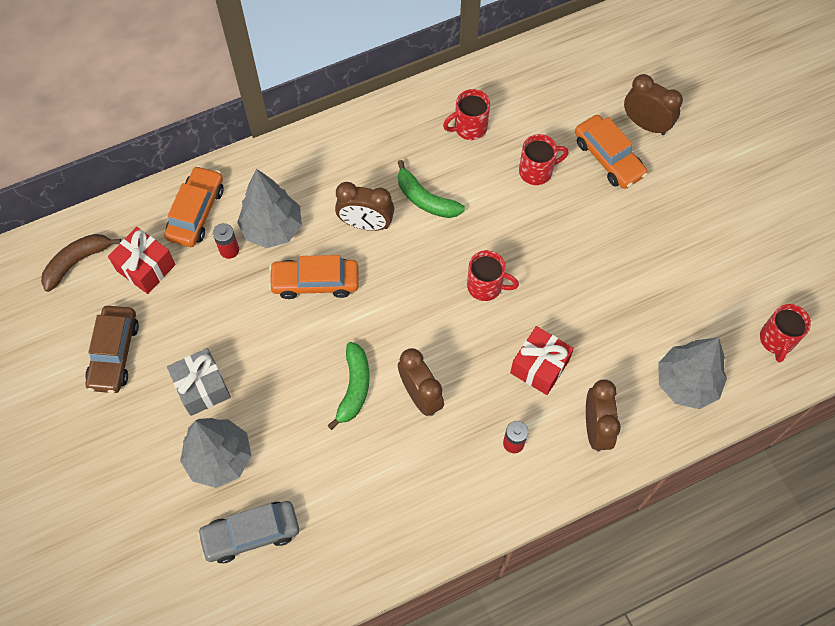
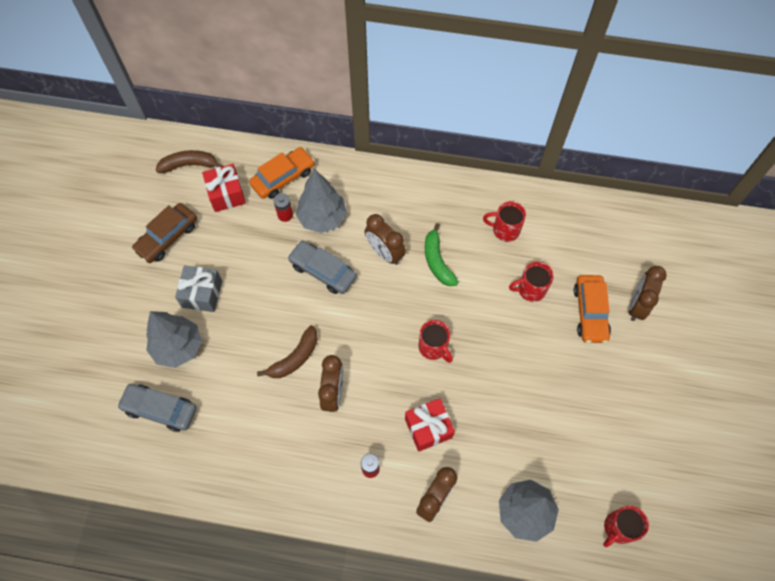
camera: 35 degrees right, 0 degrees up
orange car [269,255,359,299] -> grey car [287,241,357,294]
green banana [327,342,370,430] -> brown banana [257,325,318,378]
red mug [519,134,569,185] -> red mug turned 150 degrees clockwise [509,262,554,302]
brown clock [624,74,683,135] -> brown clock turned 135 degrees counterclockwise [629,266,667,321]

